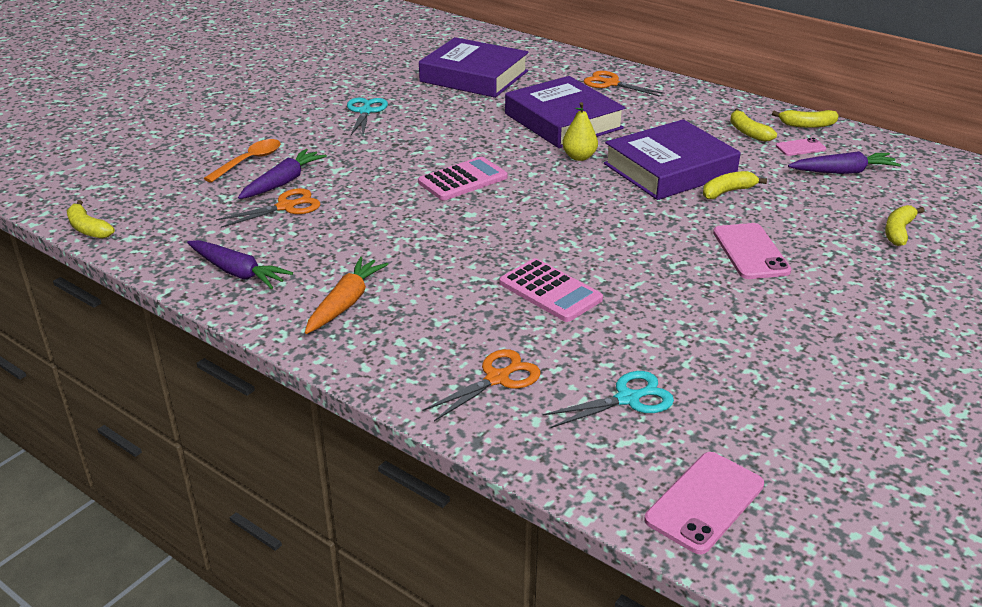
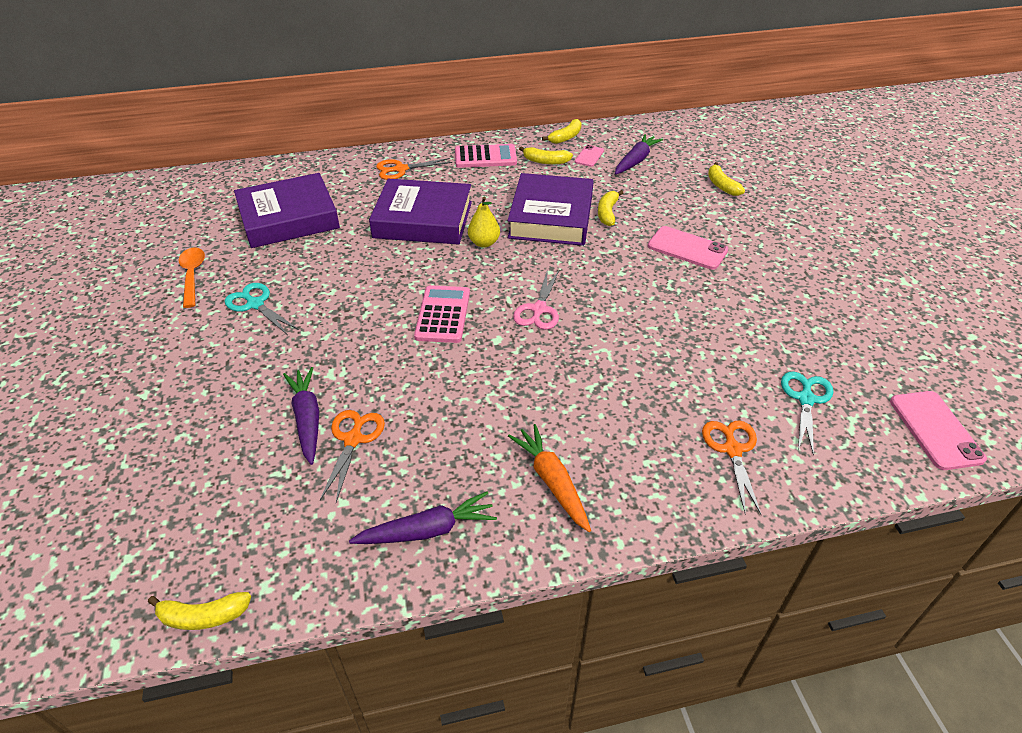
camera: 50 degrees left, 10 degrees up
orange spoon [204,139,281,183] -> orange spoon moved to [179,248,205,308]
pink calculator [499,258,603,322] -> pink calculator moved to [455,144,517,168]
none -> pink scissors [513,269,559,330]

